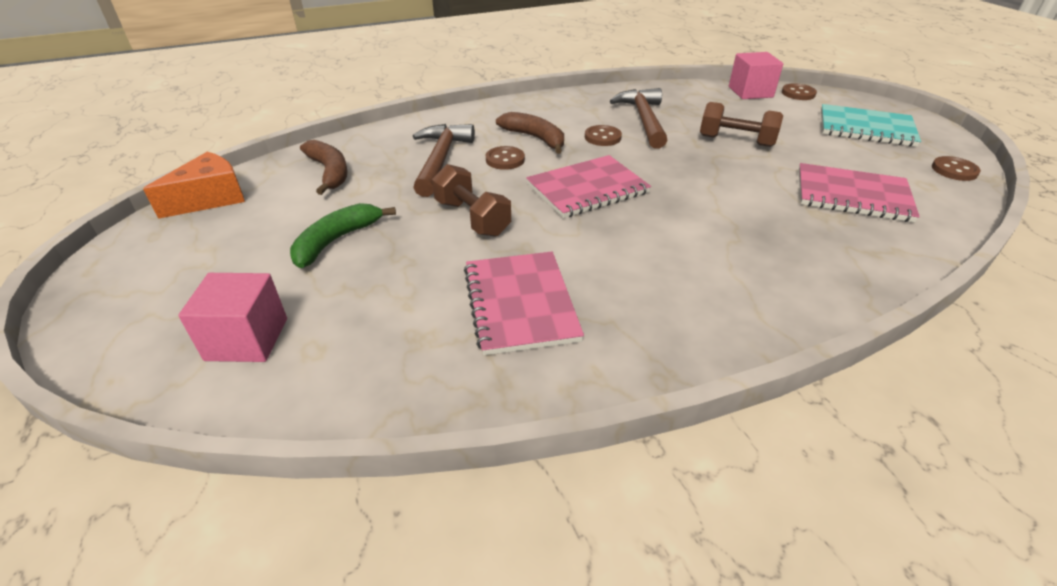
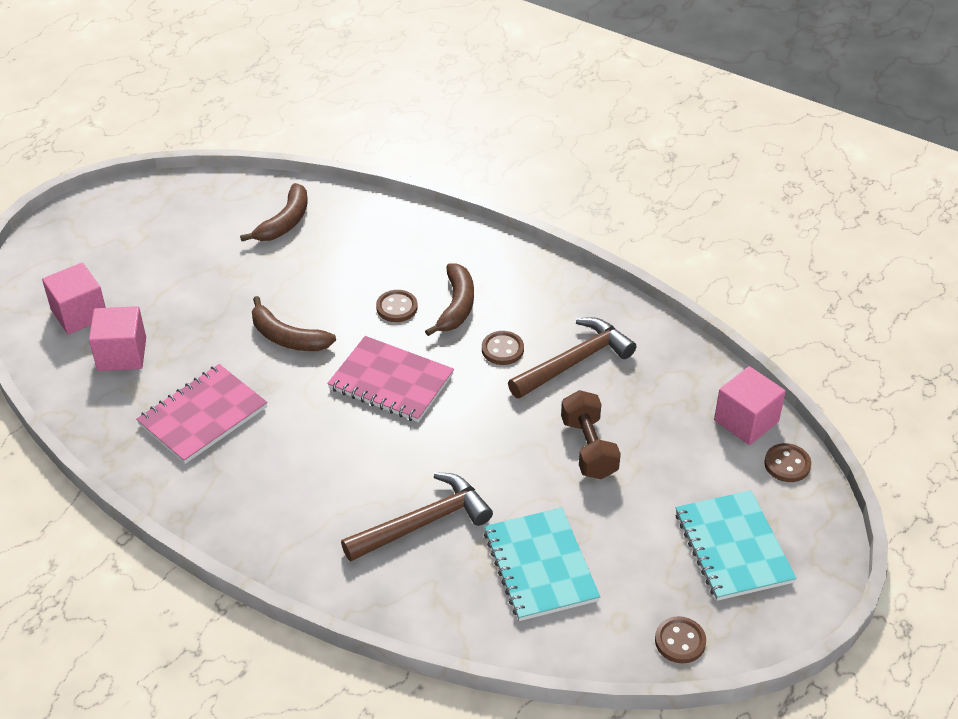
camera: 55 degrees right, 5 degrees up
orange cheese [143,152,245,219] -> none
green banana [290,203,396,268] -> none
brown hammer [413,124,475,197] -> brown hammer moved to [341,472,493,561]
brown dumbbell [432,164,511,237] -> brown banana [252,296,336,351]
pink notebook [799,163,920,222] -> turquoise notebook [484,507,600,621]
none -> pink cube [89,306,146,371]

